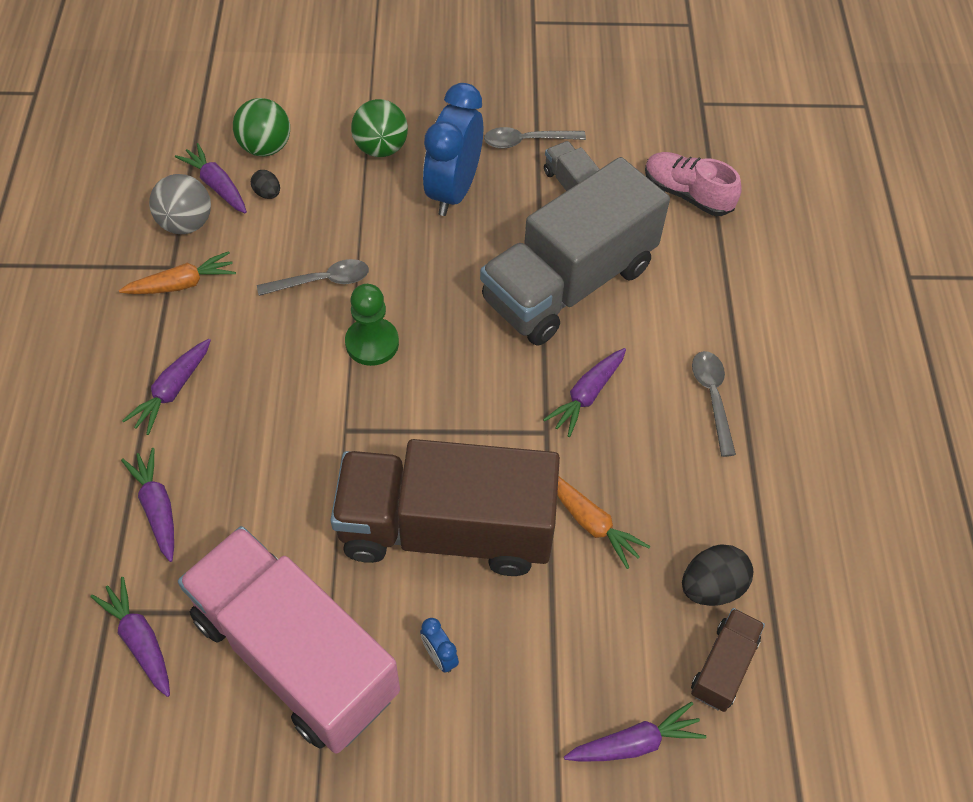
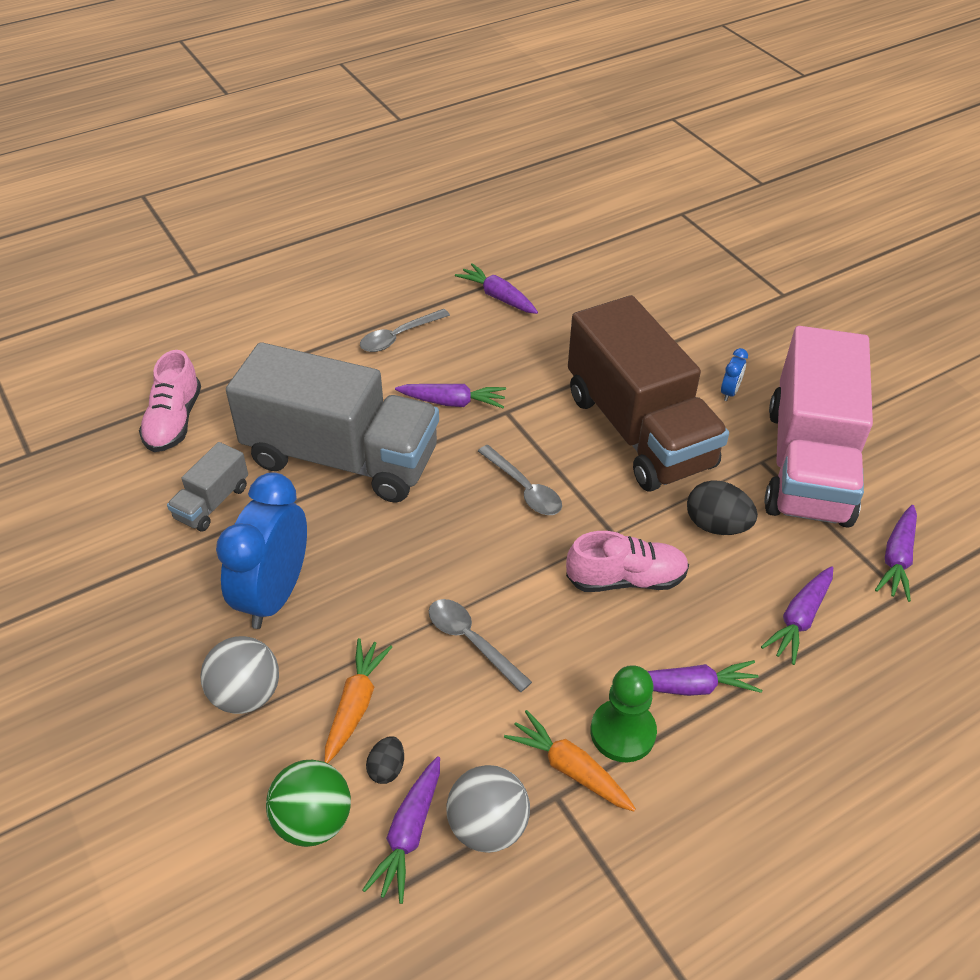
camera: 120 degrees left, 10 degrees down
green pawn [345,284,399,366] -> green pawn moved to [591,665,657,762]
green ball [351,99,408,157] -> grey ball [200,636,279,714]
blue clock [423,83,483,216] -> blue clock turned 120 degrees clockwise [216,472,307,629]
grey spoon [484,127,586,148] -> grey spoon moved to [478,445,562,515]
orange carrot [557,477,650,569] -> orange carrot moved to [325,638,392,763]
purple carrot [564,702,706,762] -> purple carrot moved to [455,263,538,314]
black egg [682,544,753,606] -> black egg moved to [687,480,758,535]
brown truck [691,608,765,712] -> none
none -> pink shoe [566,531,689,592]

